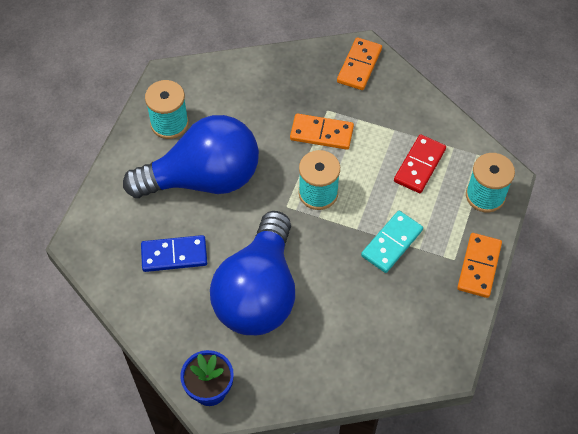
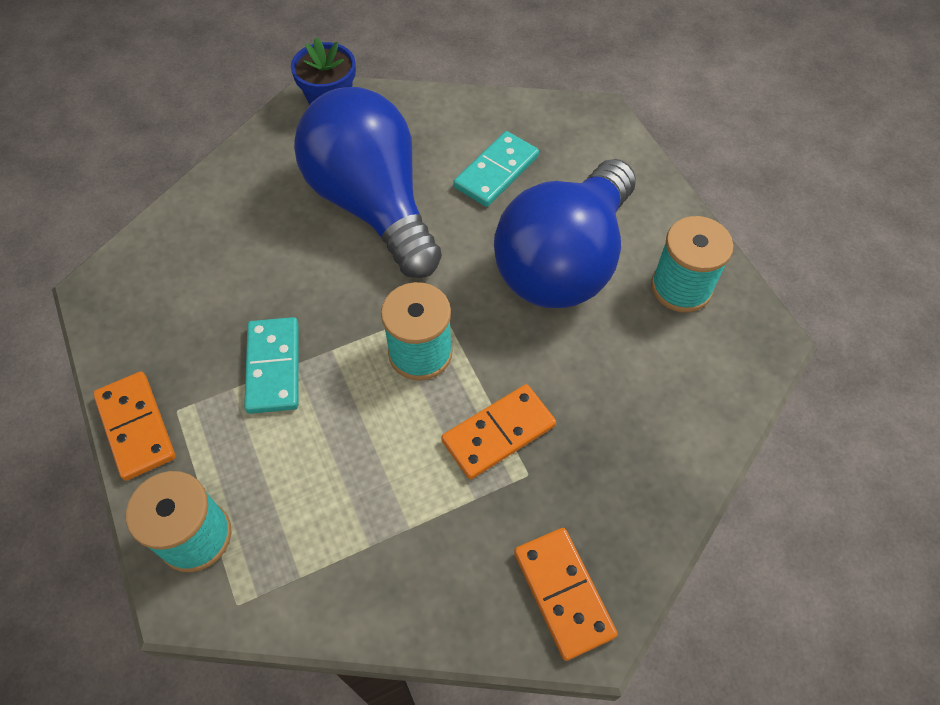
camera: 135 degrees right, 0 degrees up
blue domino [141,235,207,272] -> turquoise domino [453,131,539,207]
red domino [394,134,446,193] -> none

